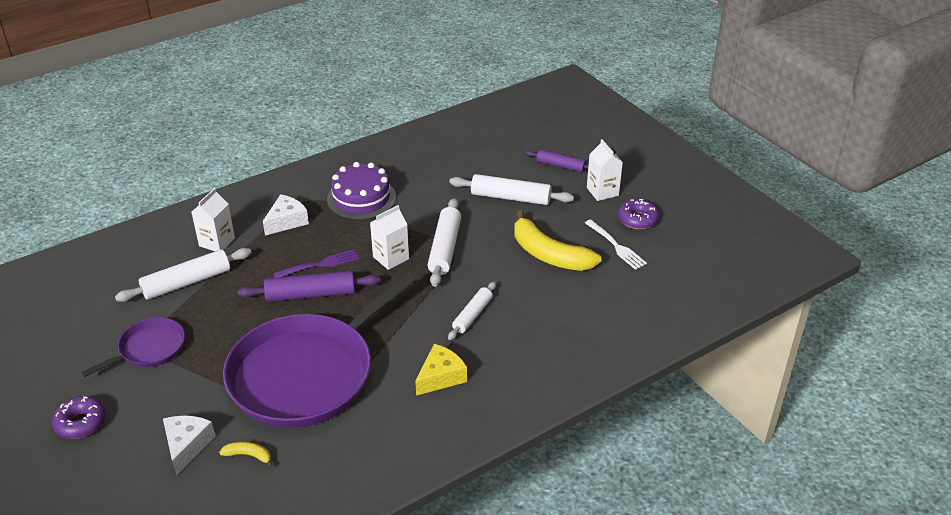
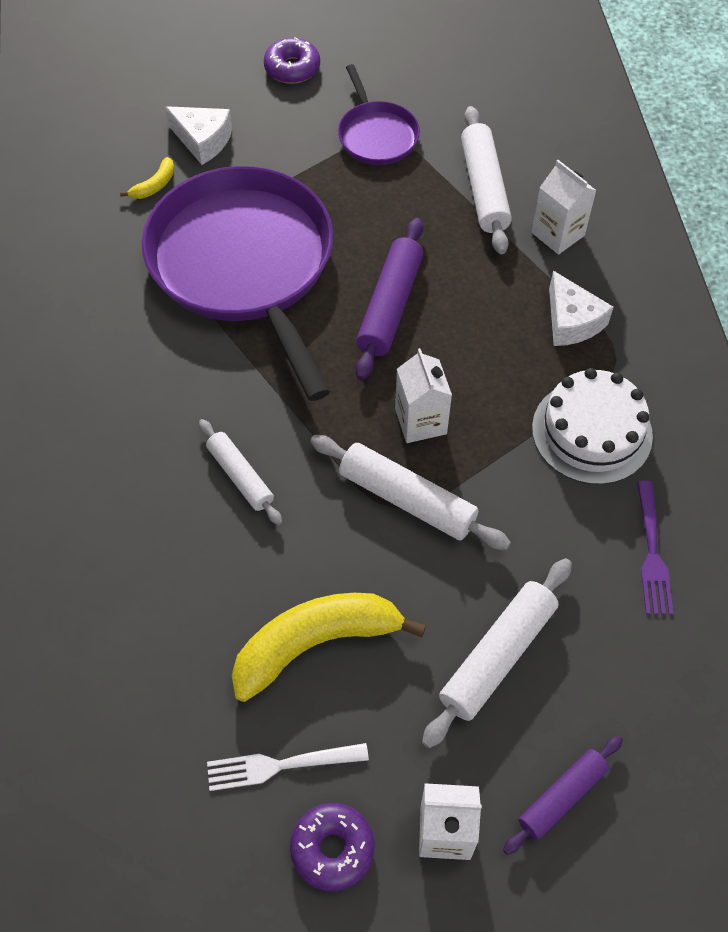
camera: 115 degrees right, 20 degrees up
purple fork [273,250,359,278] -> purple fork moved to [637,481,673,615]
purple cake [327,162,396,220] -> white cake [532,368,653,485]
yellow cheese [415,344,467,396] -> none

